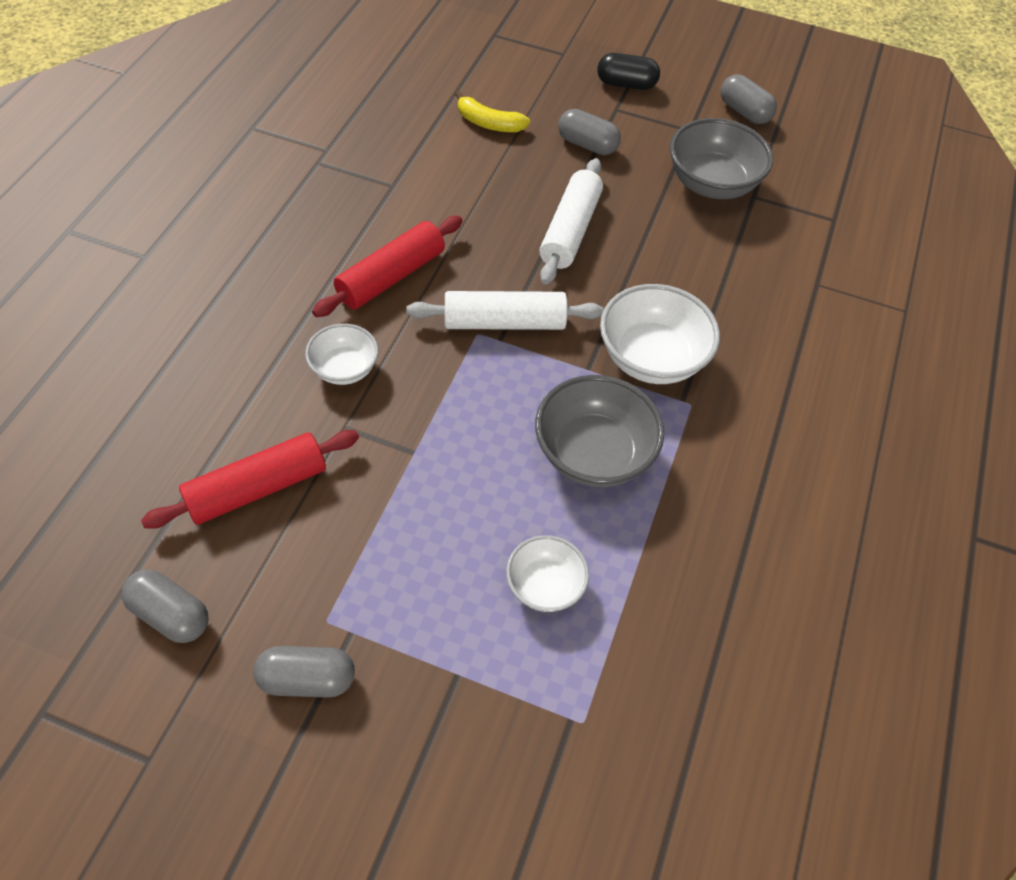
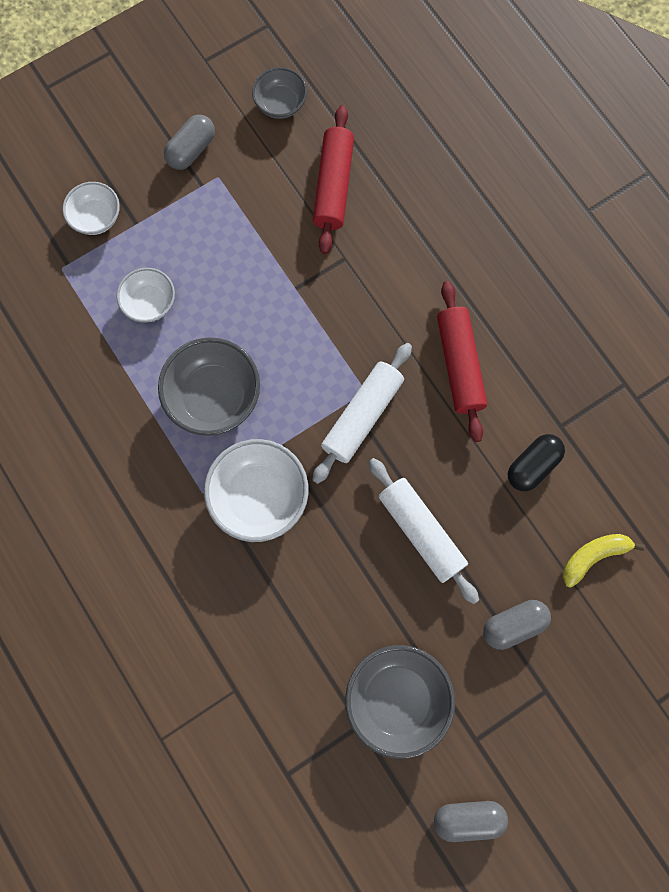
camera: 130 degrees right, 20 degrees up
grey capsule [122,570,208,643] -> grey bowl [252,67,307,119]
white bowl [305,324,378,385] -> white bowl moved to [63,182,120,235]
black capsule [597,53,660,90] -> black capsule moved to [508,434,565,491]

